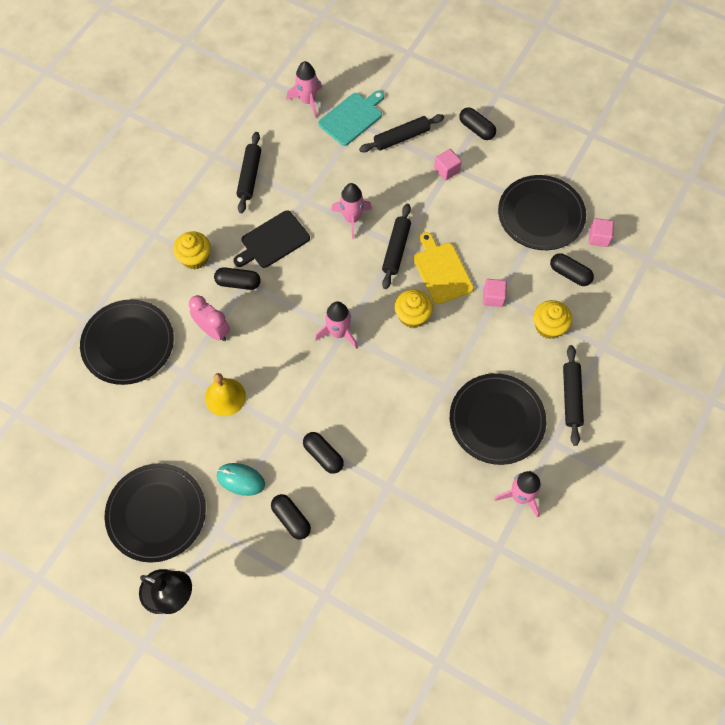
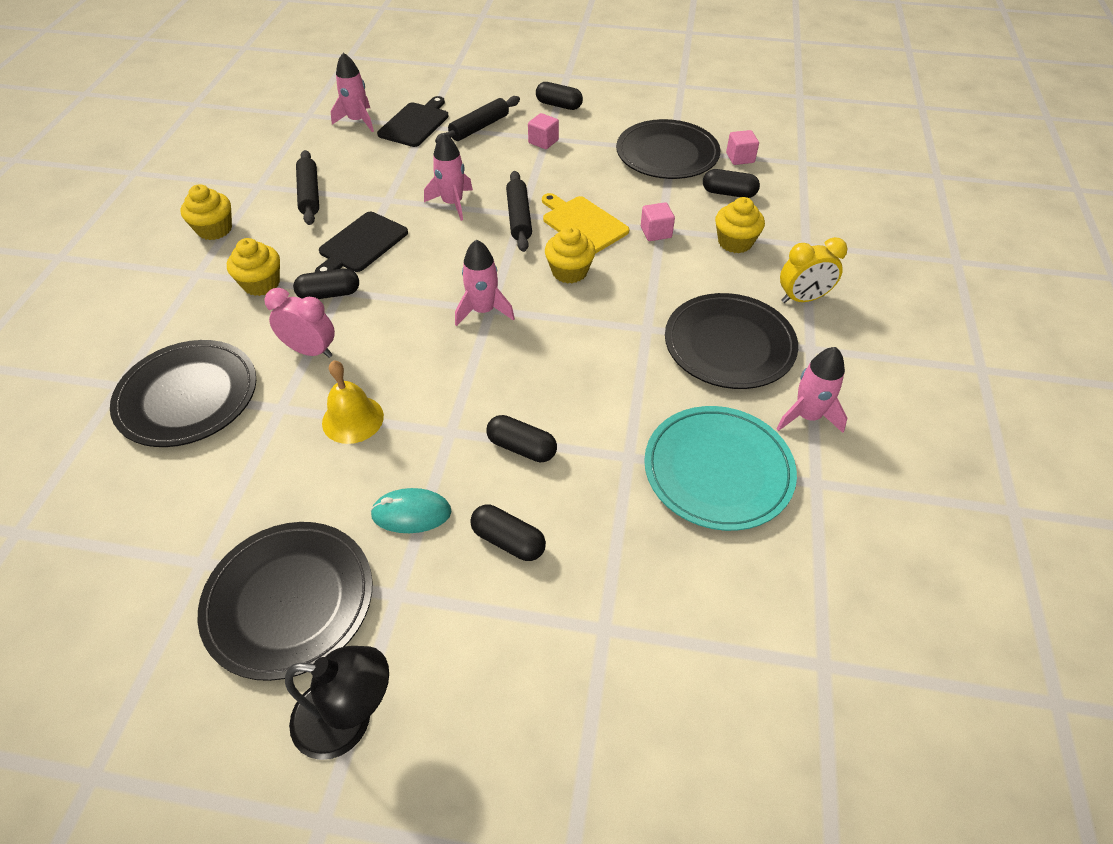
camera: 20 degrees left, 15 degrees down
turquoise cutting board [318,90,384,146] -> black cutting board [377,96,449,147]
black rolling pin [563,345,584,446] -> yellow clock [780,237,847,303]
none -> yellow cupcake [181,184,232,240]
none -> turquoise plate [644,406,797,531]

